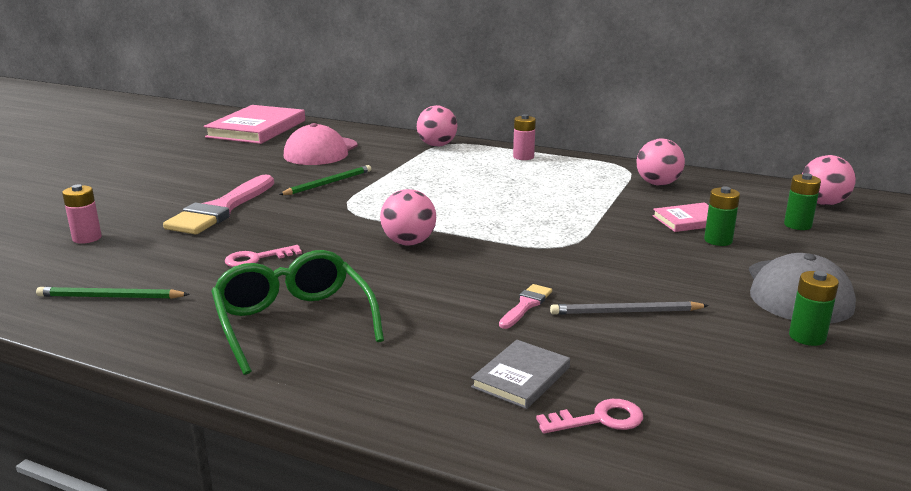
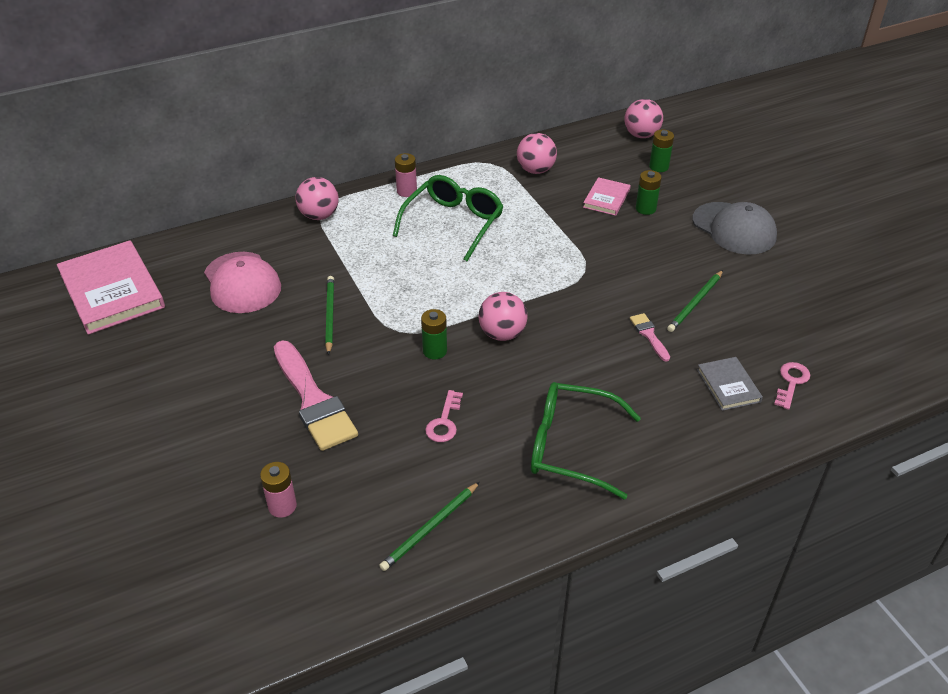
camera: 50 degrees left, 20 degrees up
grey pencil [550,301,709,315] -> green pencil [667,270,723,332]
green battery [789,271,839,346] -> green battery moved to [421,309,447,359]
none -> green glasses [393,175,504,261]

